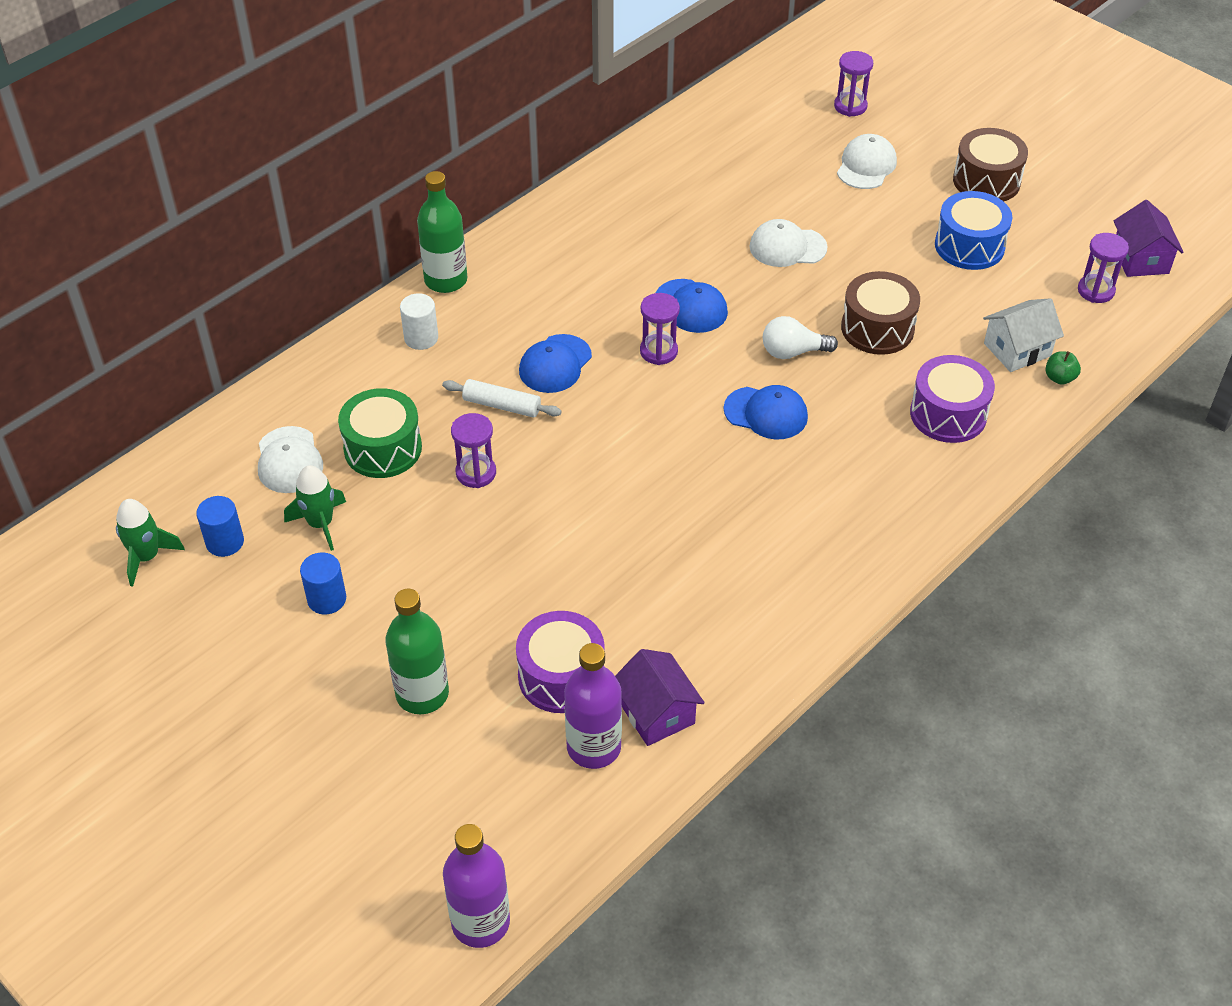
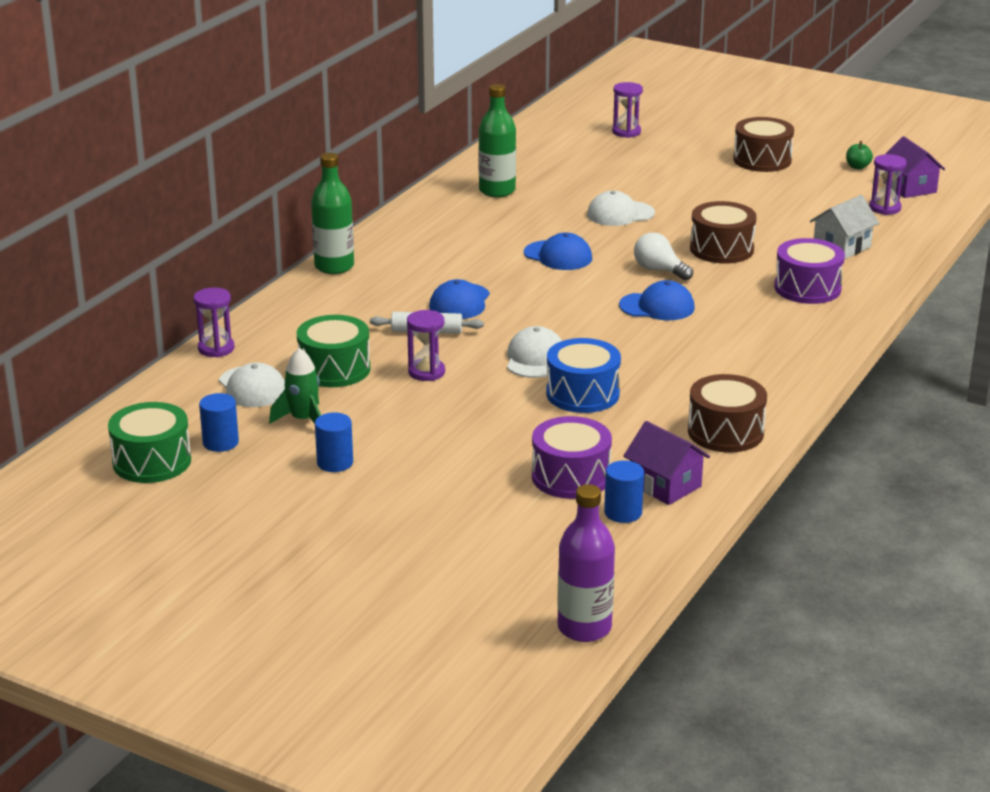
camera: 15 degrees left, 20 degrees down
green rocket [116,499,185,587] -> green drum [108,402,191,483]
green bottle [386,589,449,714] -> green bottle moved to [479,84,516,197]
white cylinder [400,293,438,350] -> none
purple bottle [564,643,622,769] -> blue cylinder [604,460,644,523]
purple hourglass [640,293,680,365] -> purple hourglass moved to [193,287,234,357]
white light bulb [763,316,838,359] -> white light bulb turned 60 degrees clockwise [634,232,693,281]
white cap [837,134,897,189] -> white cap moved to [507,326,562,378]
blue drum [935,191,1012,270] -> blue drum moved to [546,338,621,413]
green apple [1046,351,1081,385] -> green apple moved to [846,141,873,169]
none -> brown drum [688,374,767,453]

